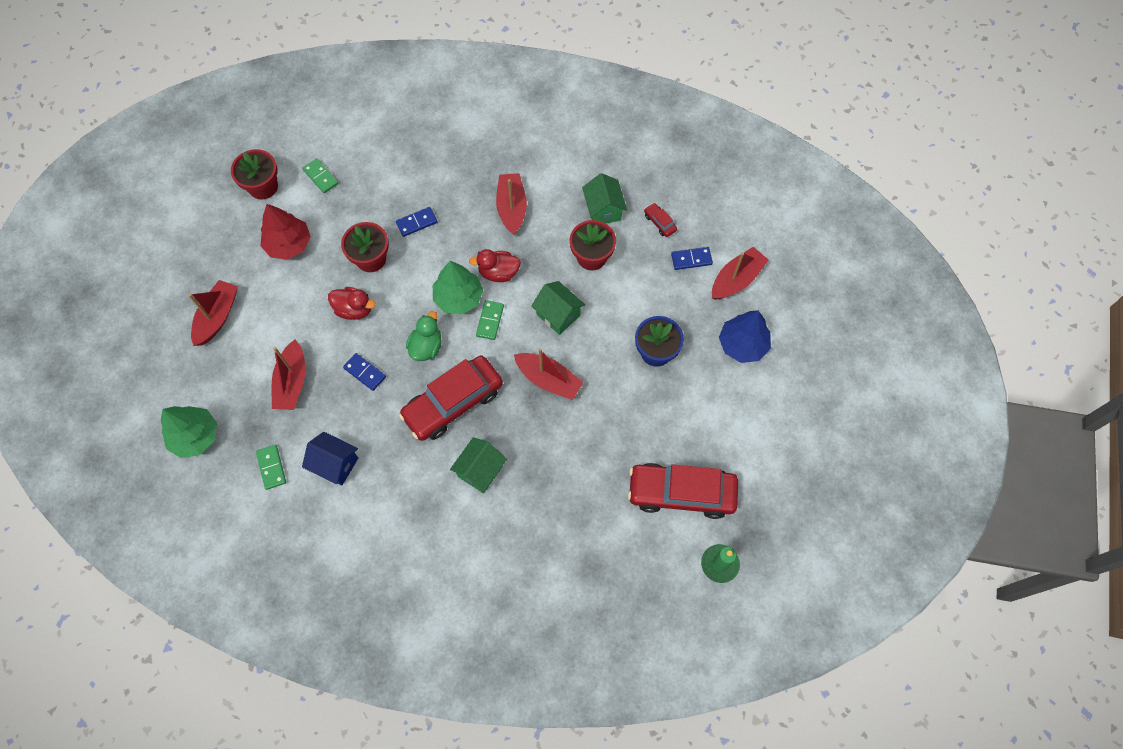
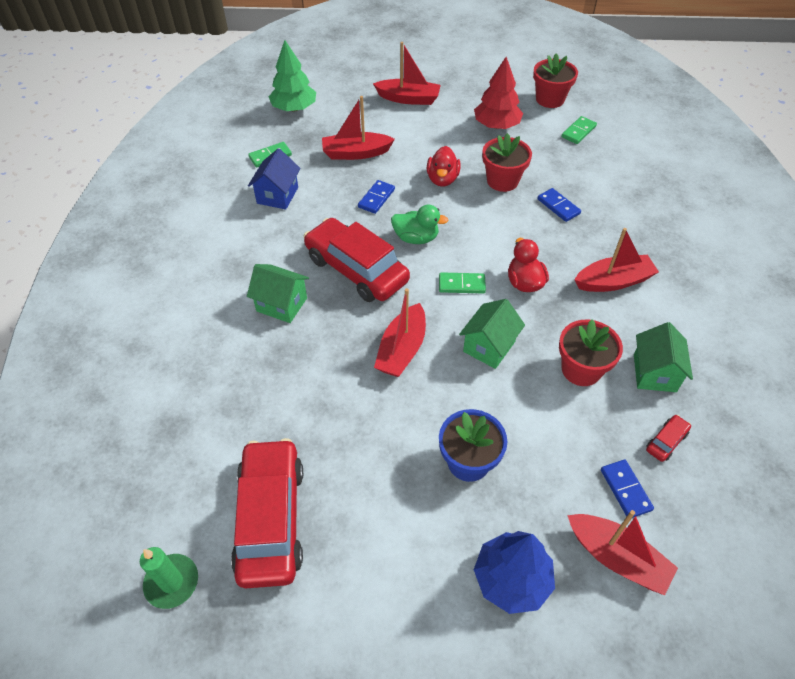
camera: 80 degrees right, 15 degrees down
green tree [433,261,483,314] -> none
green house [582,173,627,224] -> green house turned 60 degrees counterclockwise [634,322,693,392]

